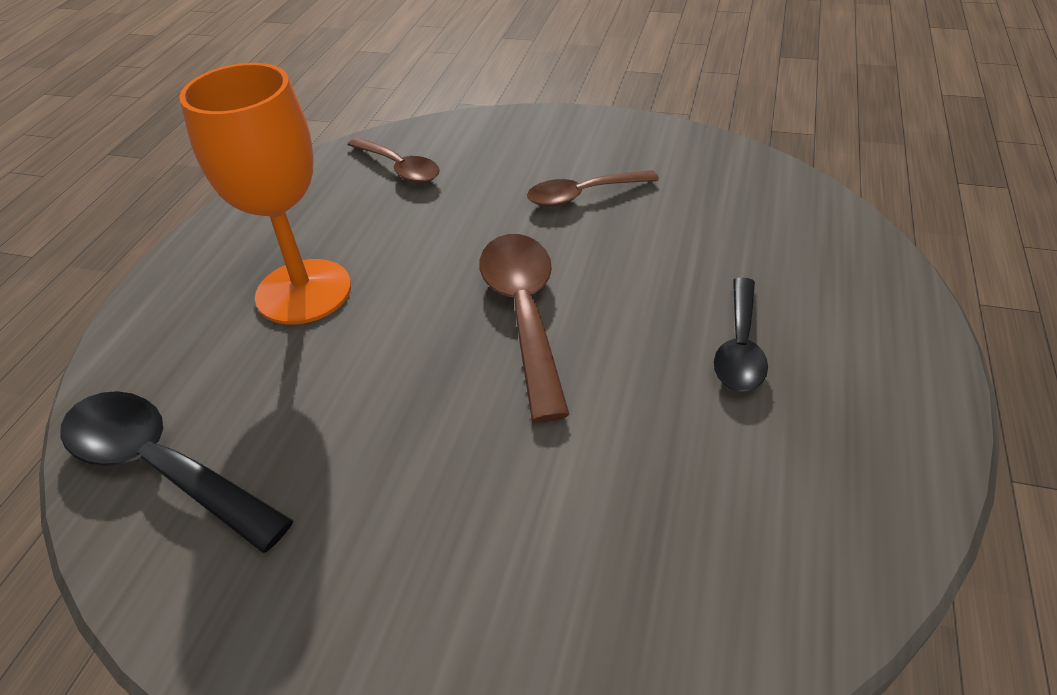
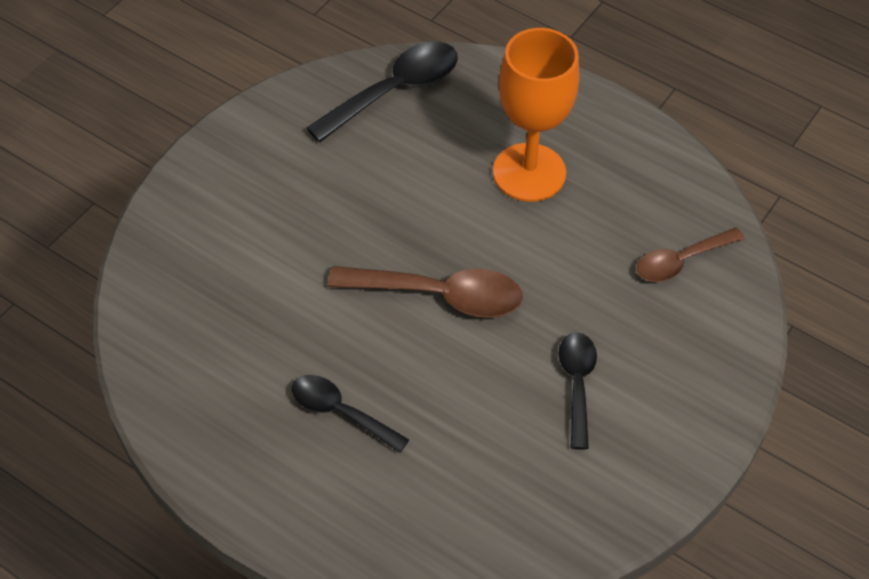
camera: 105 degrees right, 10 degrees up
brown spoon [527,170,659,206] -> black spoon [559,333,597,450]

